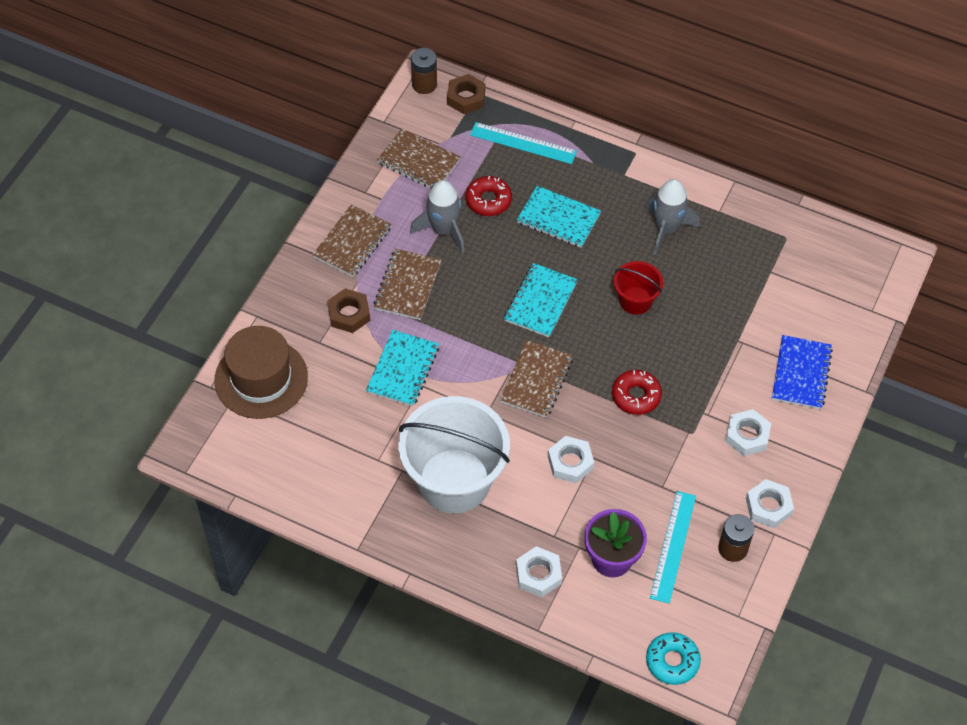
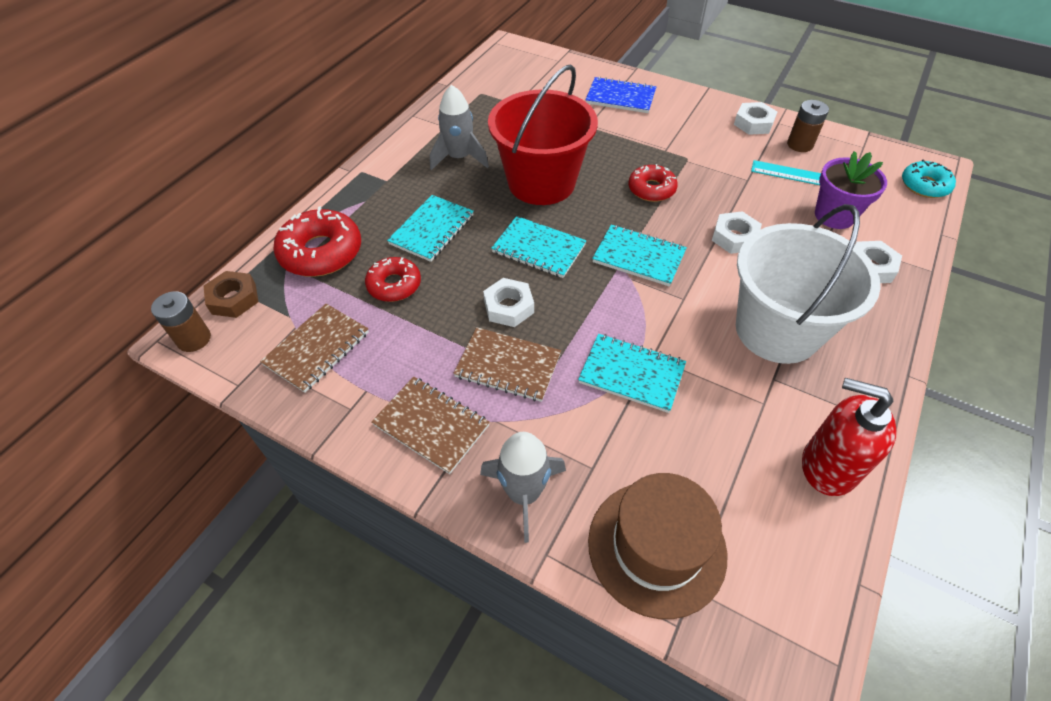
camera: 85 degrees left, 5 degrees down
brown nut [327,288,370,333] -> none
grey rocket [410,180,464,253] -> grey rocket moved to [480,432,566,543]
turquoise ruler [470,122,577,164] -> red donut [273,206,361,277]
brown notebook [500,340,573,418] -> turquoise notebook [592,225,687,287]
red bucket [614,261,663,315] -> red bucket [488,64,598,205], size x2.07
white nut [725,409,771,456] -> white nut moved to [483,278,534,327]
none -> red soap dispenser [802,378,897,496]

